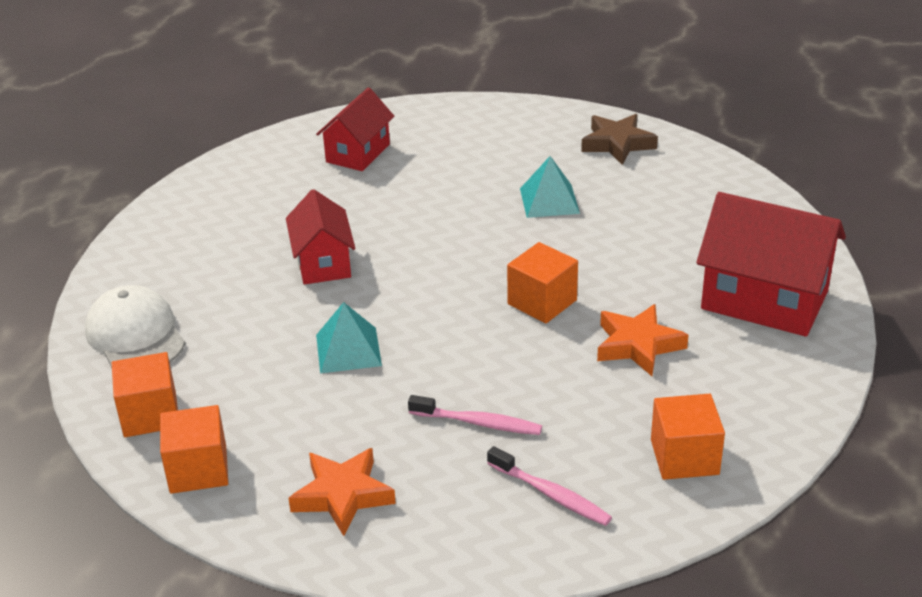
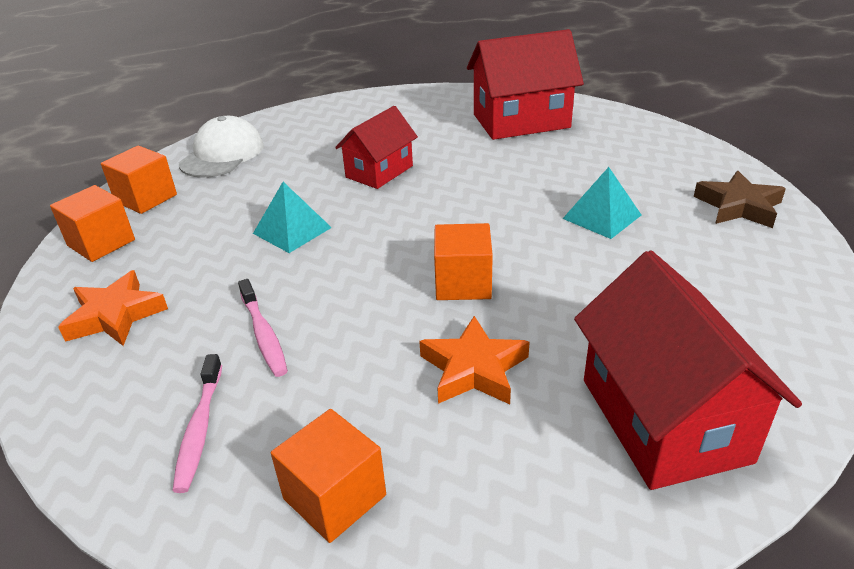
camera: 50 degrees right, 0 degrees up
red house [316,87,394,171] -> red house [467,29,584,140], size x1.62

